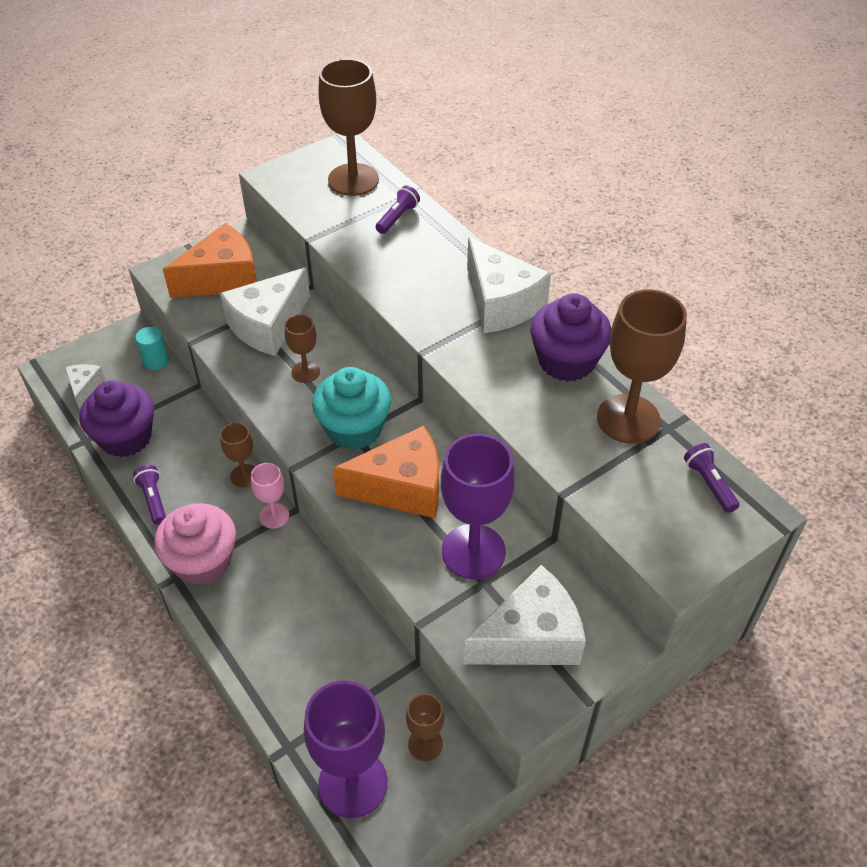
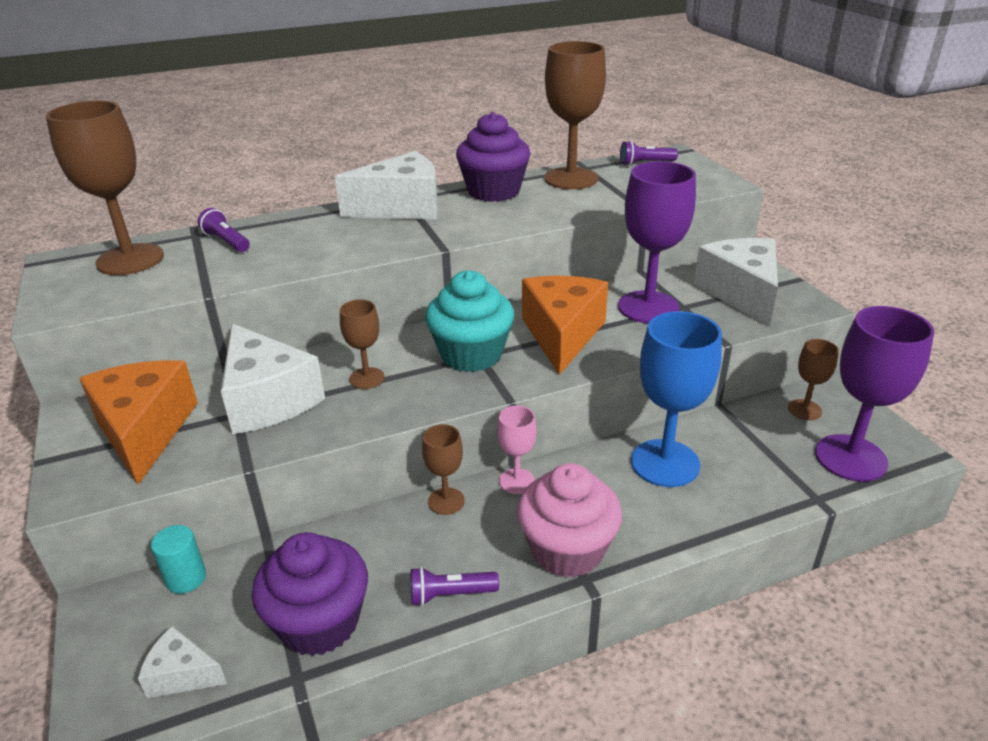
camera: 75 degrees left, 15 degrees down
none -> blue goblet [631,311,722,487]

